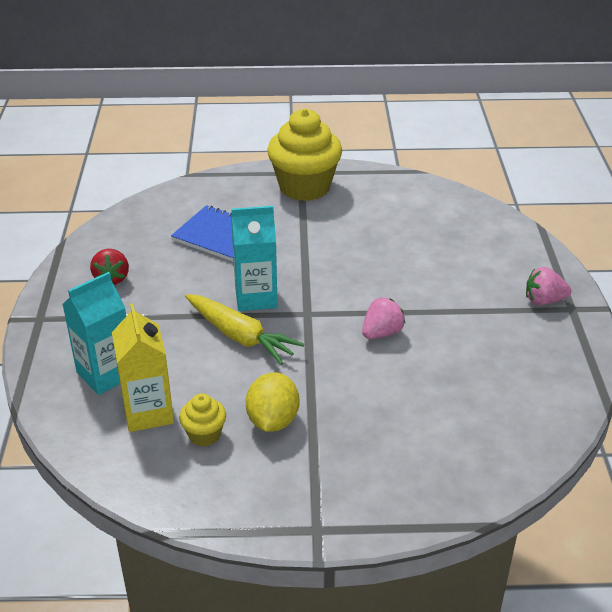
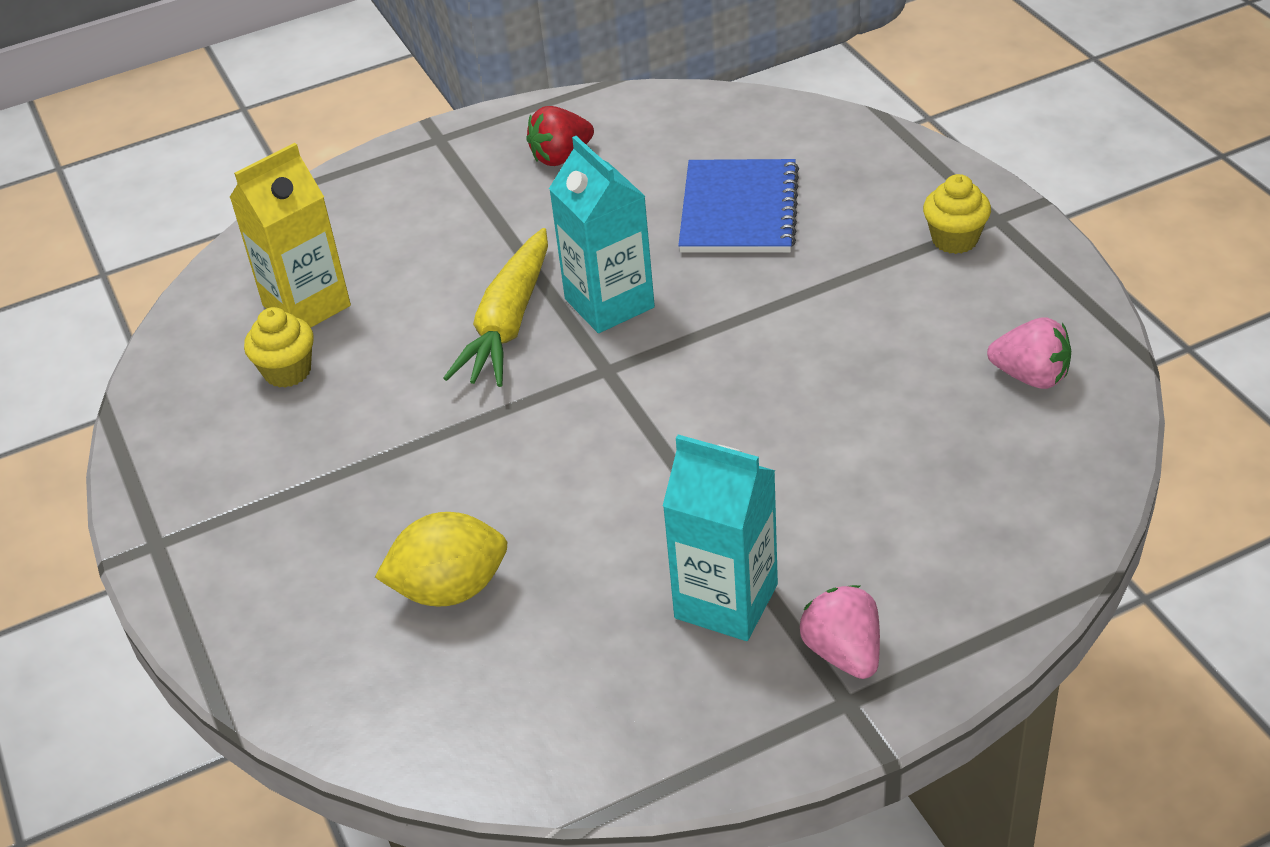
camera: 70 degrees right, 5 degrees up
turquoise carton [62,272,126,395] -> turquoise carton moved to [663,435,778,641]
yellow lemon [246,372,299,432] -> yellow lemon moved to [375,512,507,607]
yellow cupcake [267,109,342,201] -> yellow cupcake [923,174,991,254], size x0.46
pink strawberry [362,297,405,339] -> pink strawberry moved to [987,317,1071,389]

